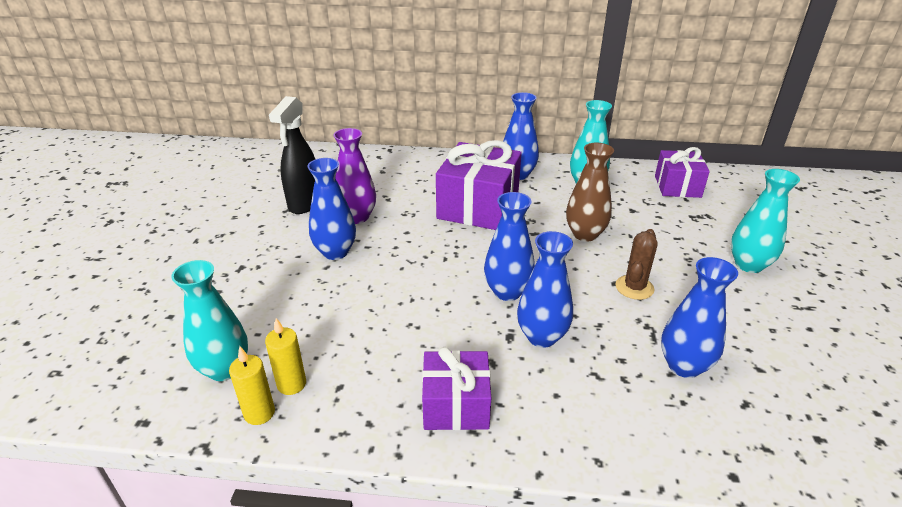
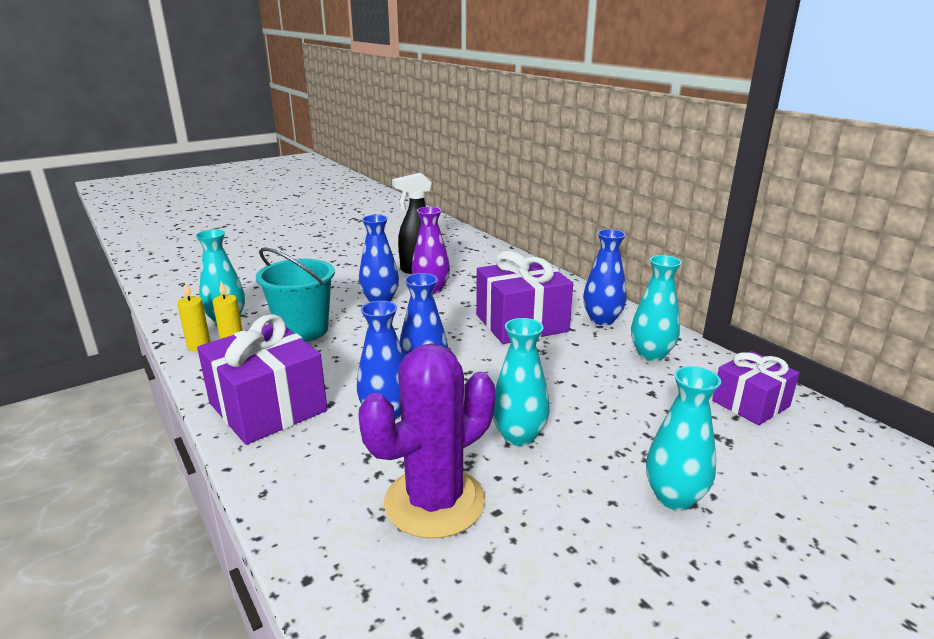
camera: 50 degrees right, 10 degrees down
purple gift [422,347,491,430] -> purple gift [197,314,327,445], size x1.63
brown vase [566,143,614,242] -> none
brown cactus [616,229,658,300] -> turquoise vase [493,318,550,446]
blue vase [661,257,738,378] -> purple cactus [358,343,495,539]
none -> turquoise bucket [256,247,335,342]

